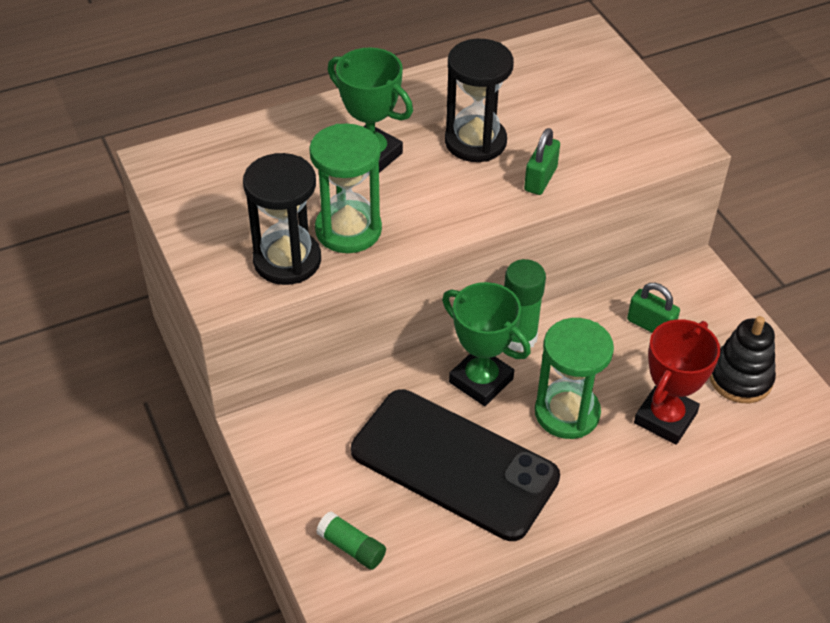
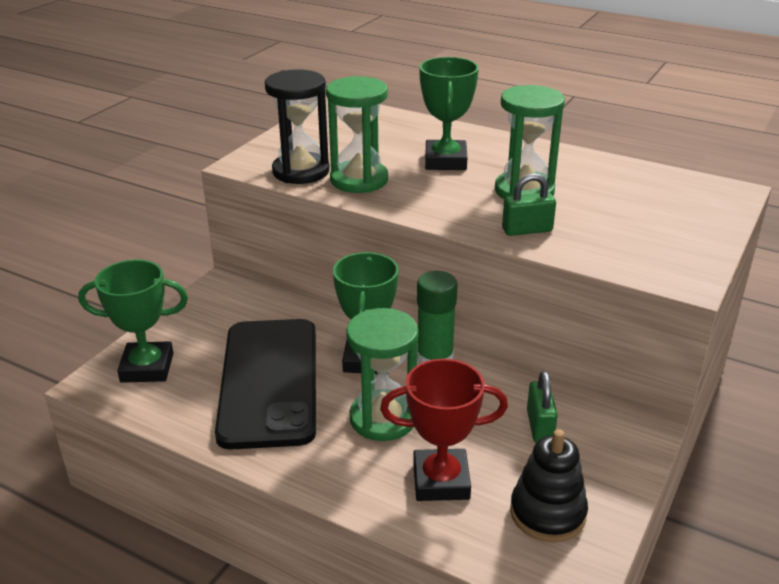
camera: 55 degrees right, 15 degrees down
green glue stick [316,511,386,570] -> green trophy [78,260,188,383]
black hourglass [445,39,514,162] -> green hourglass [495,85,565,199]

